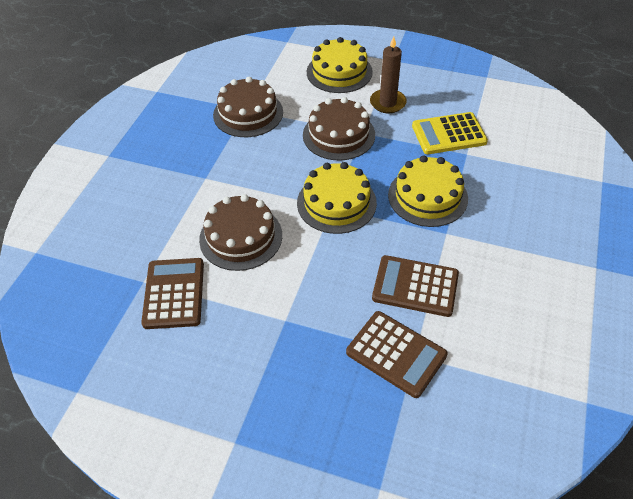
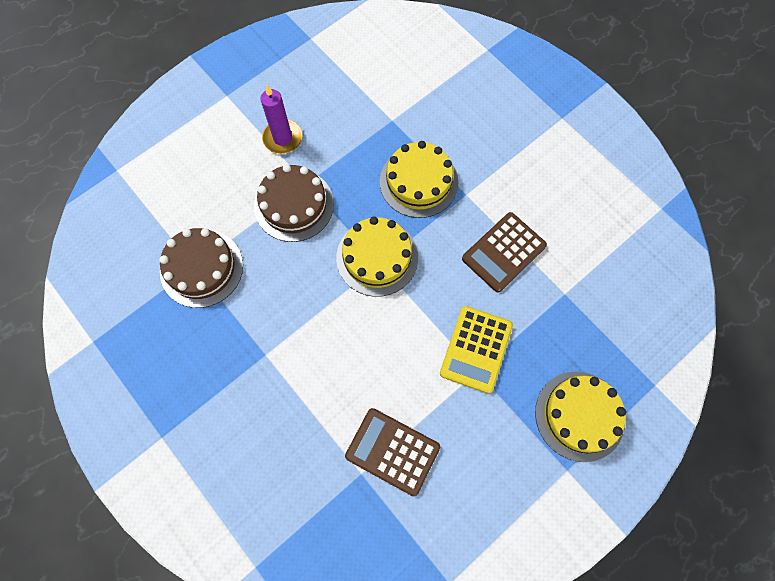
camera: 60 degrees left, 20 degrees up
brown cake [199,194,282,271] -> none
yellow cake [307,37,373,93] -> yellow cake moved to [535,371,626,462]
brown calculator [346,311,448,398] -> none
brown candle [370,36,407,113] -> purple candle [260,85,303,154]
yellow calculator [412,112,488,154] -> yellow calculator moved to [440,306,513,394]

